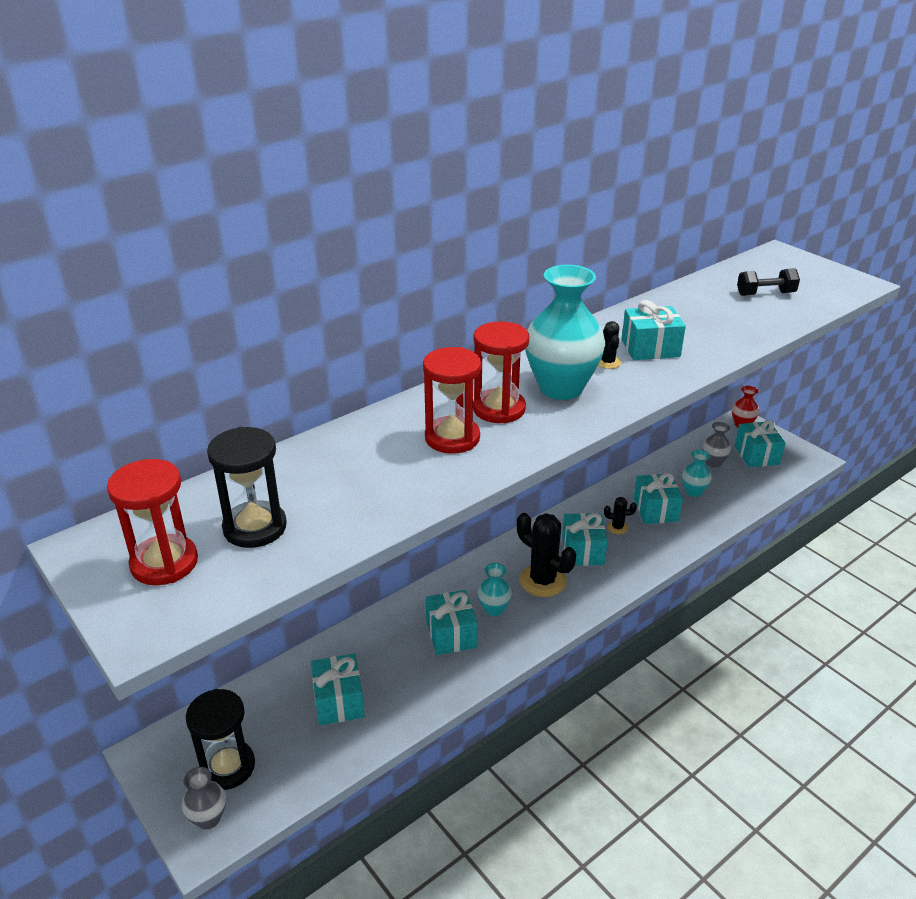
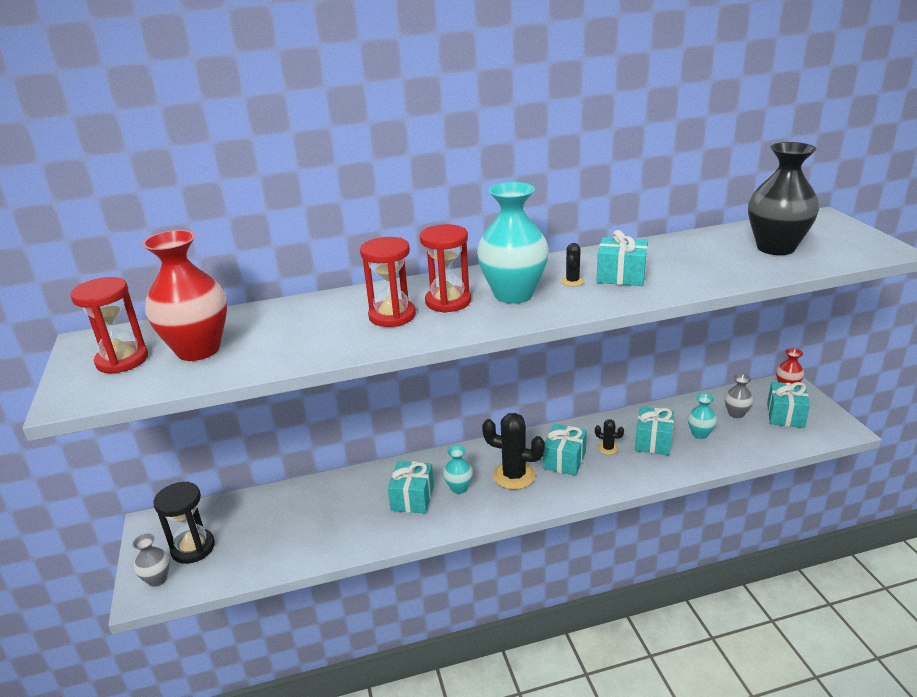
camera: 25 degrees right, 5 degrees down
black hourglass [207,427,287,548] -> red vase [142,230,227,361]
turquoise gift [311,654,364,725] -> none
black cactus [517,513,576,597] -> black cactus turned 45 degrees counterclockwise [482,413,545,490]
black dumbbell [737,268,800,296] -> black vase [748,142,819,255]

